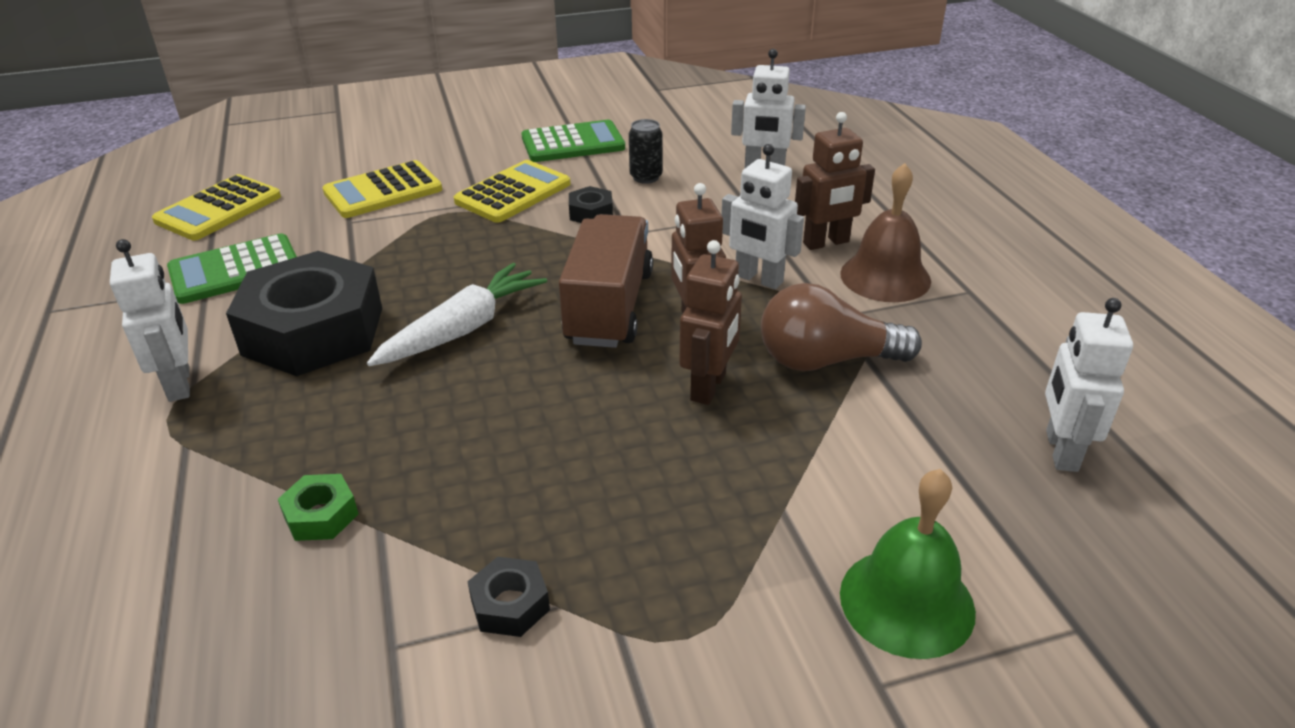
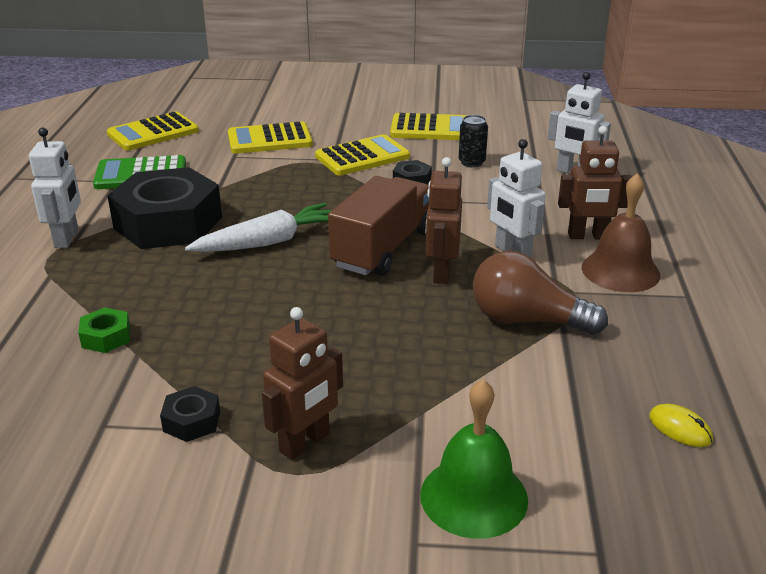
camera: 20 degrees right, 5 degrees down
green calculator [521,120,625,162] -> yellow calculator [390,113,467,140]
brown robot [679,240,742,405] -> brown robot moved to [262,307,343,460]
white robot [1045,298,1133,472] -> yellow mouse [649,404,713,447]

